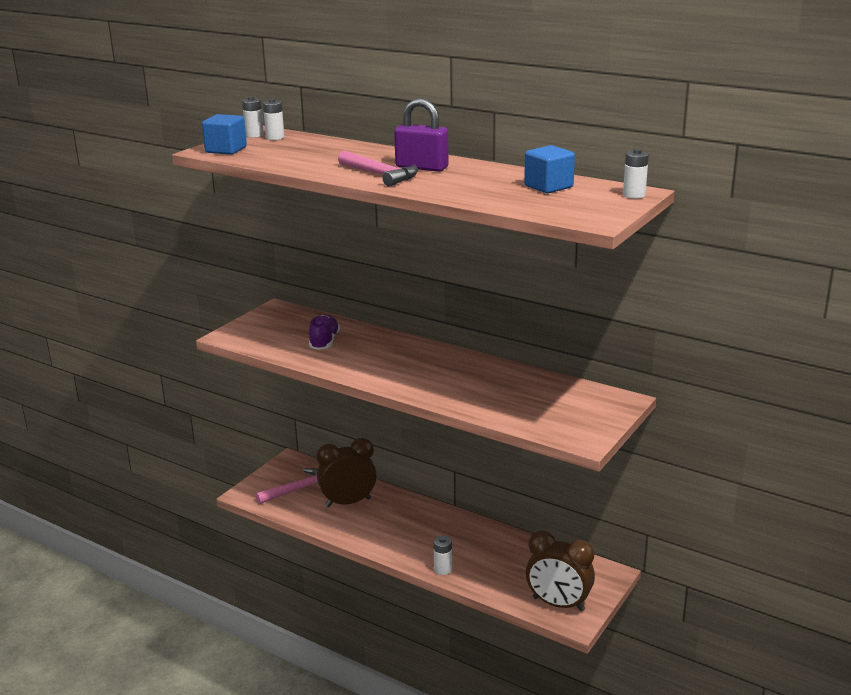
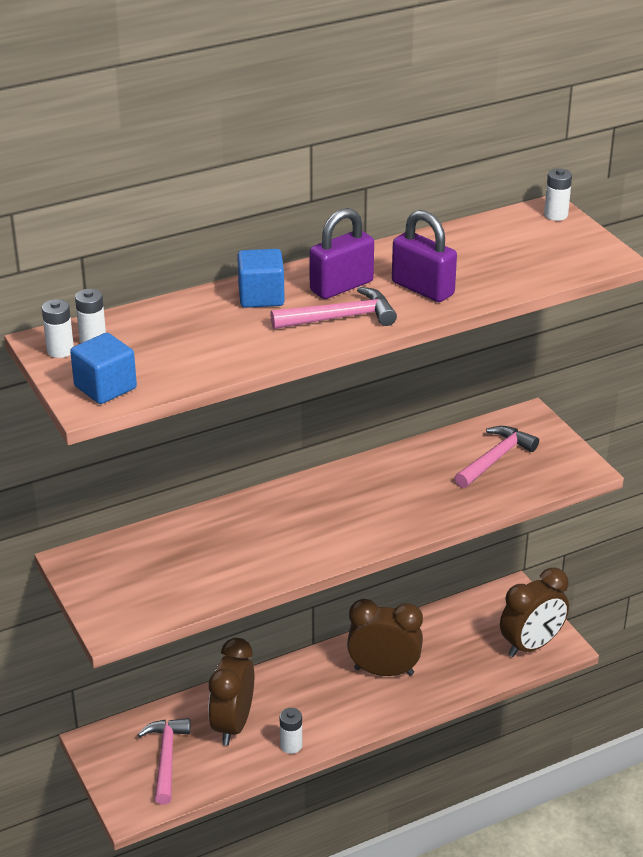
camera: 60 degrees left, 10 degrees up
purple shoe [309,315,340,350] -> none
white battery [433,536,452,575] -> white battery moved to [280,708,302,754]
blue cube [524,145,575,193] -> blue cube moved to [237,249,285,308]
none -> brown clock [347,599,423,676]
none -> purple padlock [392,210,457,302]
none -> pink hammer [454,426,539,488]

